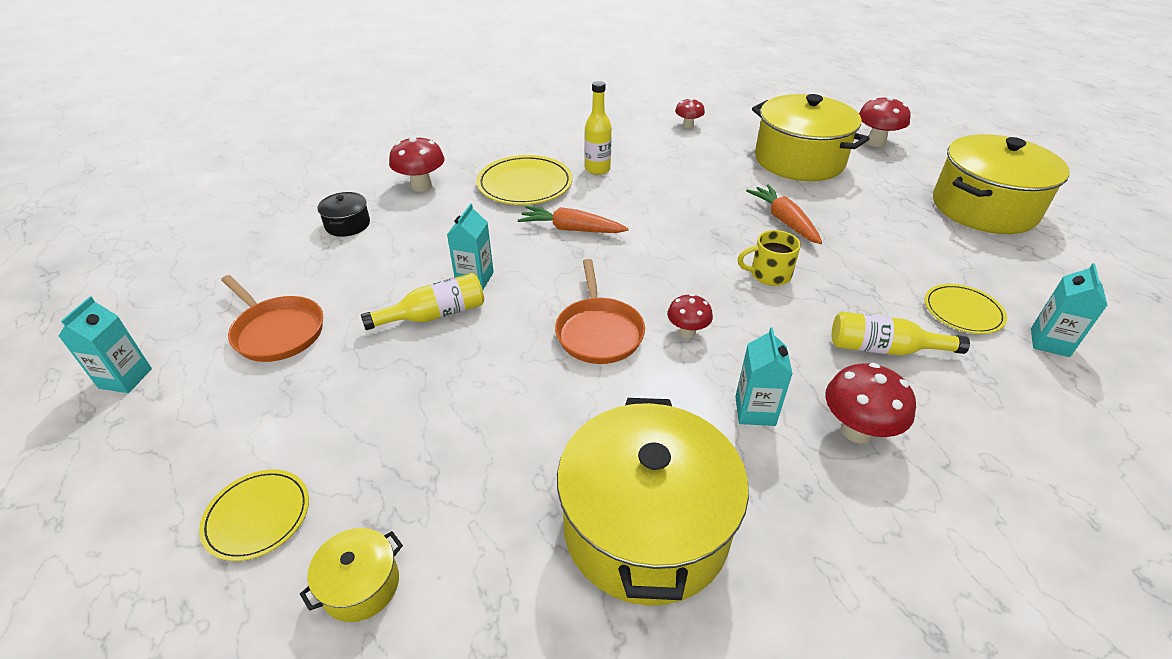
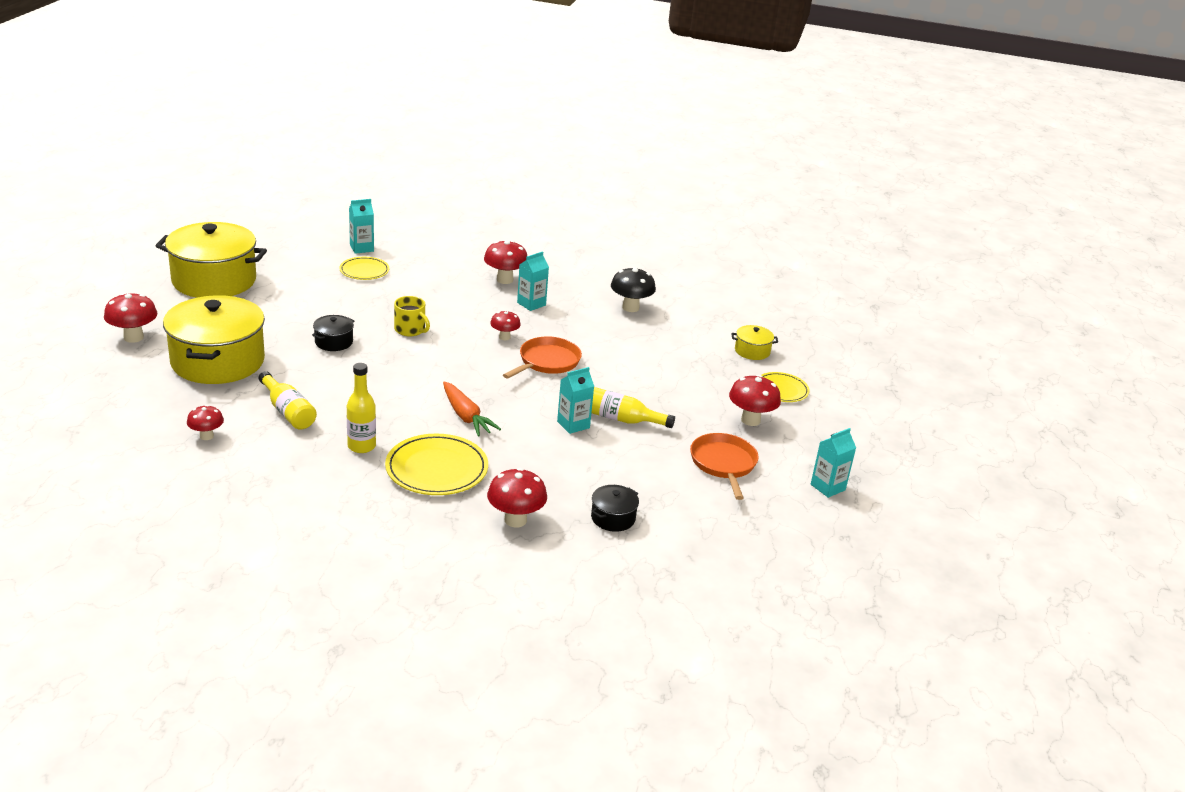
camera: 140 degrees left, 10 degrees down
yellow pot [557,398,749,606] -> black mushroom [611,267,656,312]
orange carrot [746,185,822,244] -> black pot [312,315,354,351]
yellow bottle [832,312,970,356] -> yellow bottle moved to [259,371,317,430]
none -> red mushroom [729,375,781,426]

